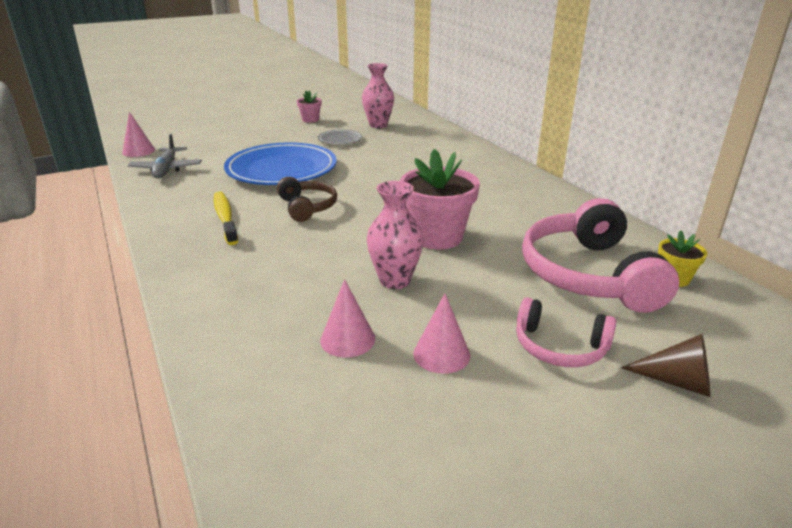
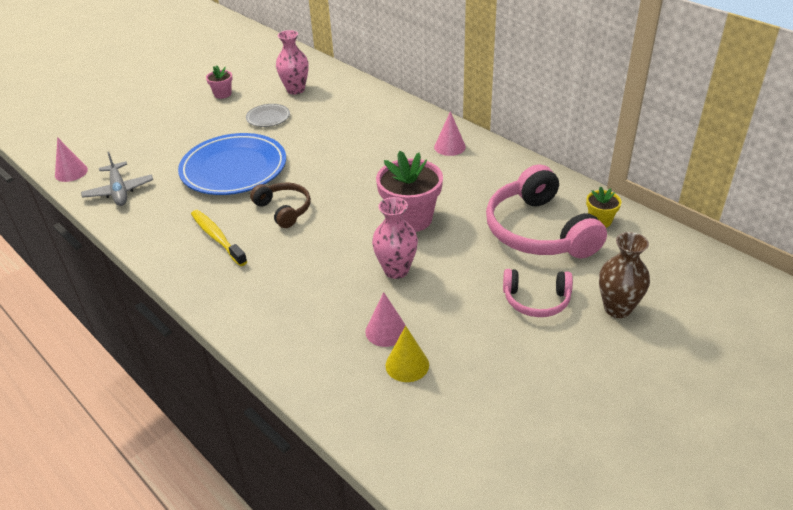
camera: 15 degrees left, 10 degrees up
pink cone [413,293,470,374] -> pink cone moved to [434,111,466,156]
brown cone [621,334,710,397] -> brown vase [599,232,650,318]
none -> yellow cone [385,326,429,382]

